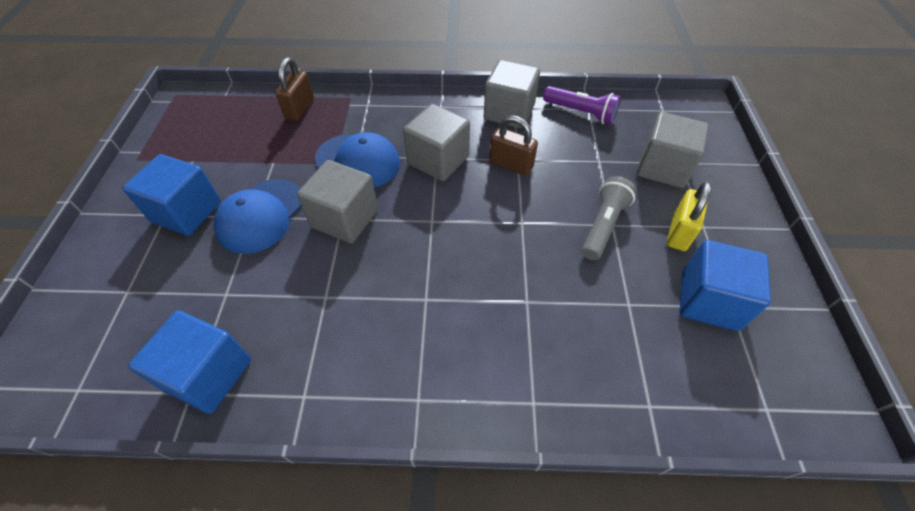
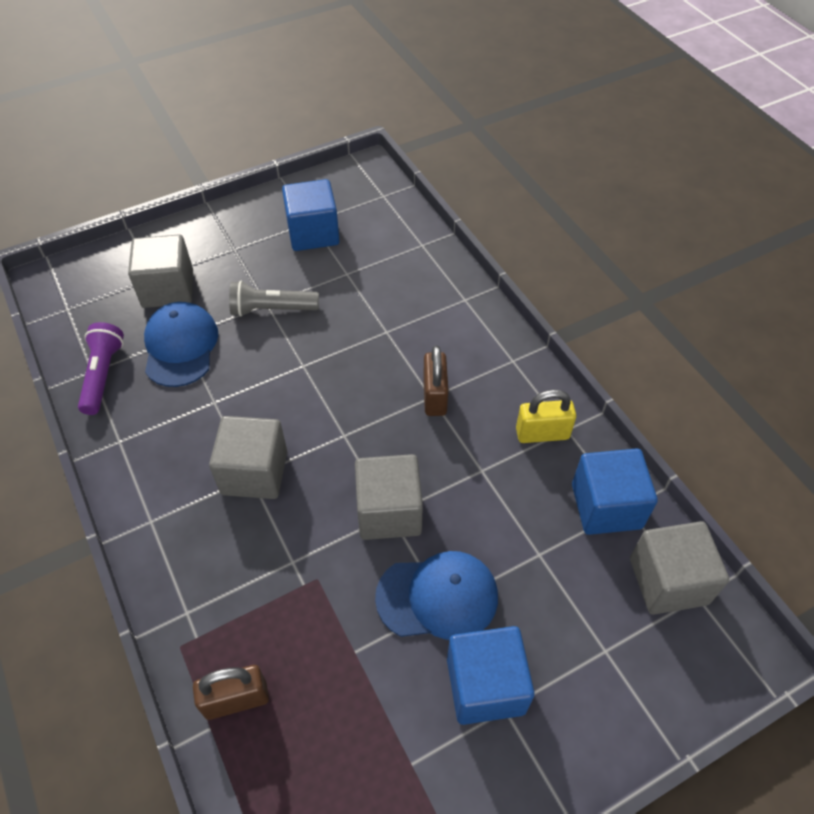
camera: 120 degrees left, 0 degrees up
blue cap [315,132,400,188] -> blue cap moved to [144,302,218,387]
grey cube [484,60,540,128] -> grey cube moved to [630,521,729,615]
brown padlock [489,115,538,176] -> brown padlock moved to [423,346,449,416]
yellow padlock [667,181,712,251] -> yellow padlock moved to [516,389,576,443]

